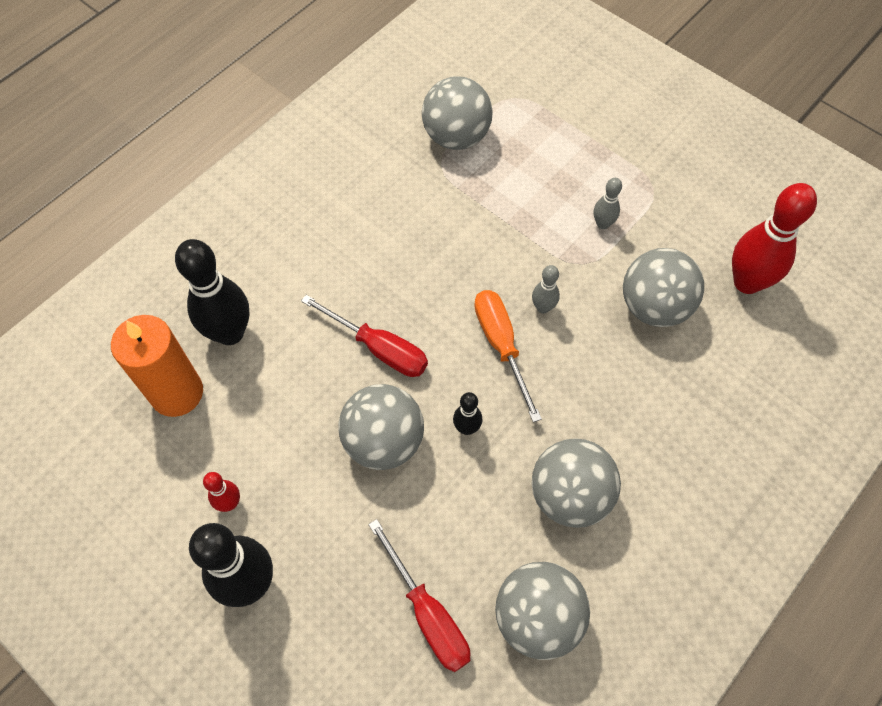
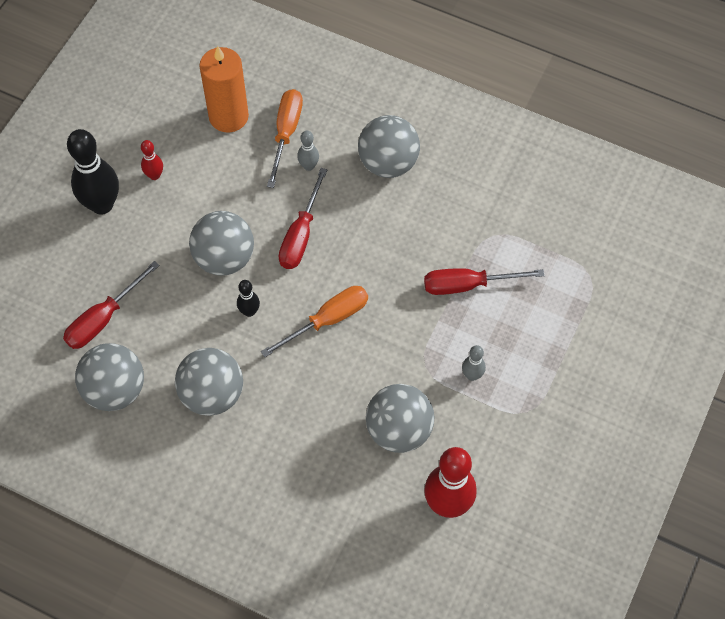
camera: 75 degrees right, 0 degrees up
black bowling pin [175,239,250,345] -> orange screwdriver [267,89,303,188]
grey ball [422,76,493,150] -> grey ball moved to [358,115,420,178]
grey bowling pin [532,265,560,313] -> grey bowling pin moved to [297,131,319,171]
none -> red screwdriver [424,268,545,295]

